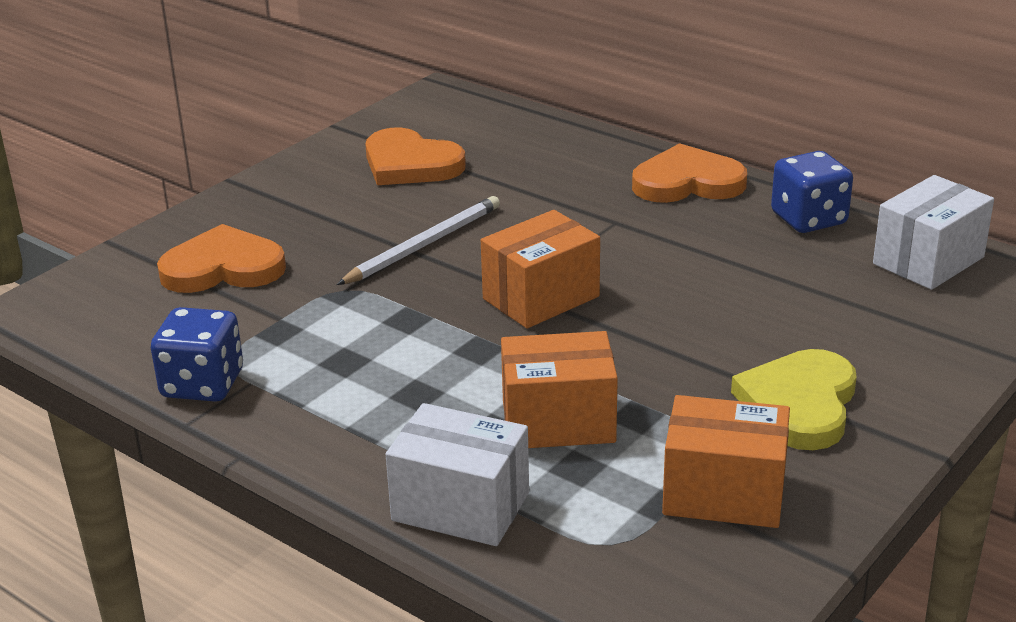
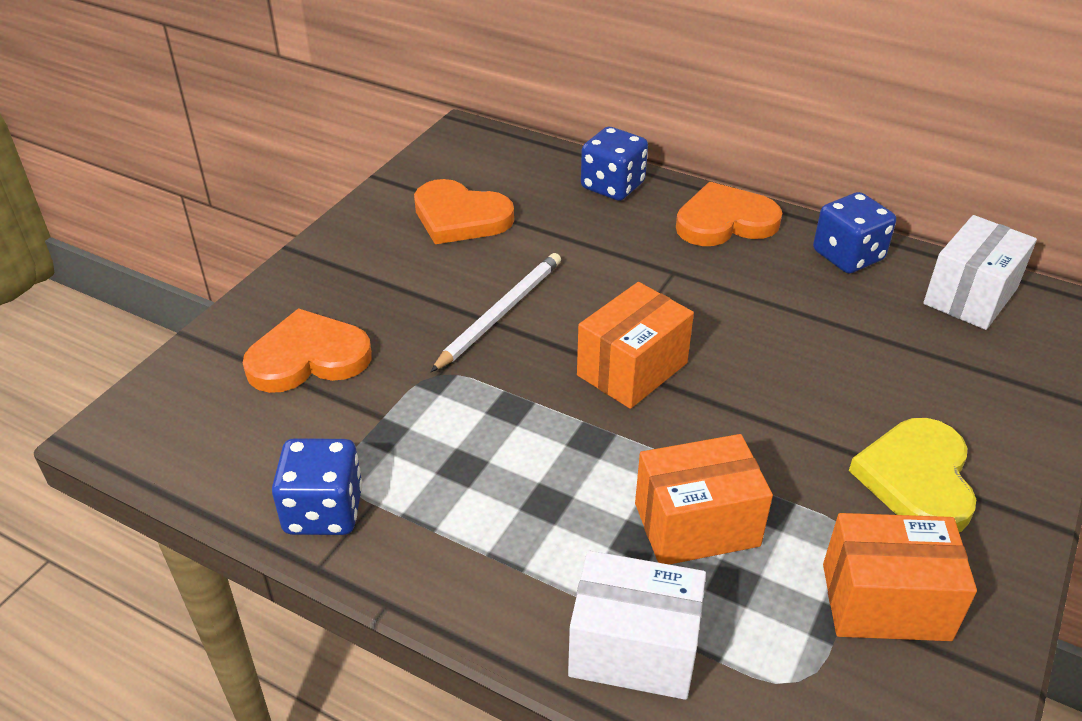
camera: 10 degrees left, 10 degrees up
none -> blue dice [581,127,648,201]

